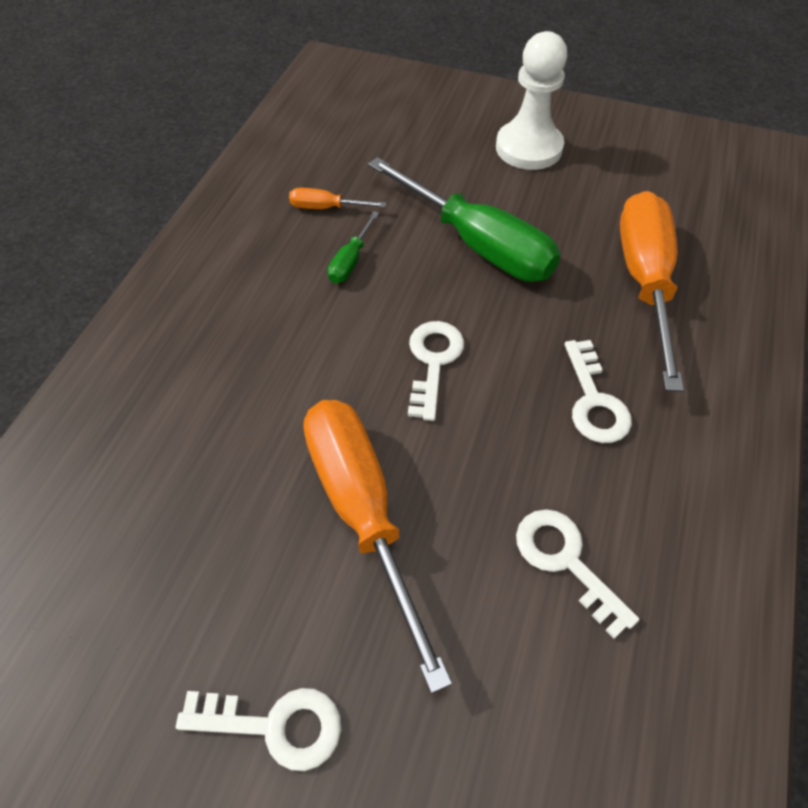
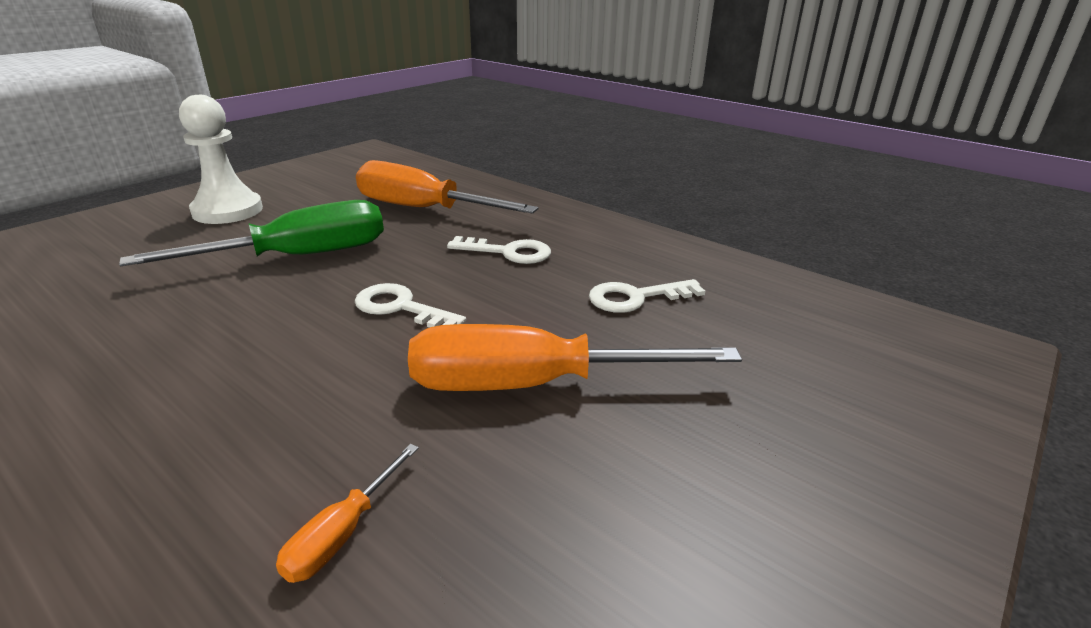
camera: 70 degrees left, 25 degrees down
white key [176,688,341,771] -> none
orange screwdriver [289,188,386,209] -> orange screwdriver moved to [276,444,419,583]
green screwdriver [328,211,379,283] -> none

